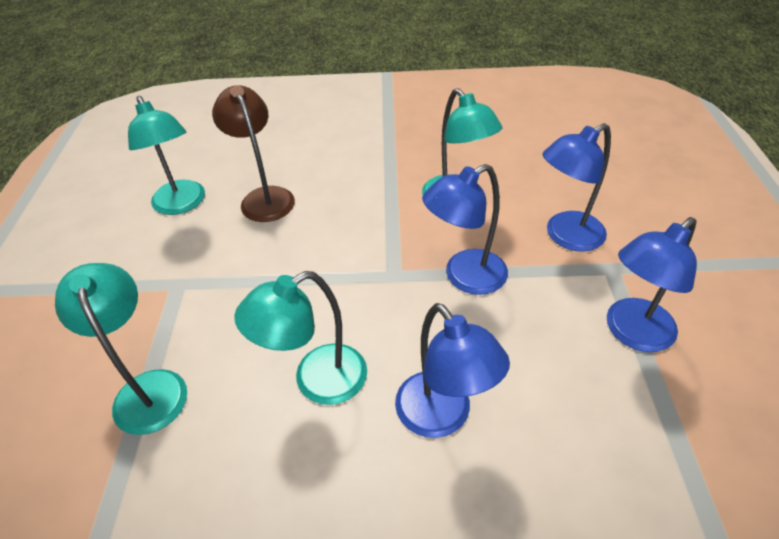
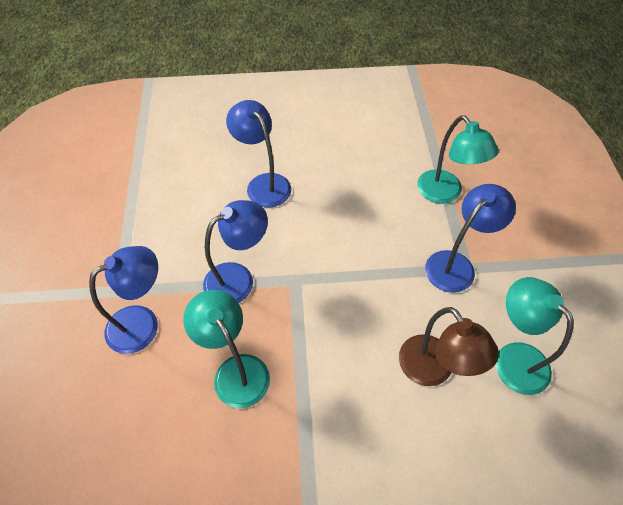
camera: 175 degrees right, 10 degrees up
turquoise lamp [234,271,367,405] -> none
blue lamp [607,217,697,352] -> blue lamp moved to [425,184,516,293]

